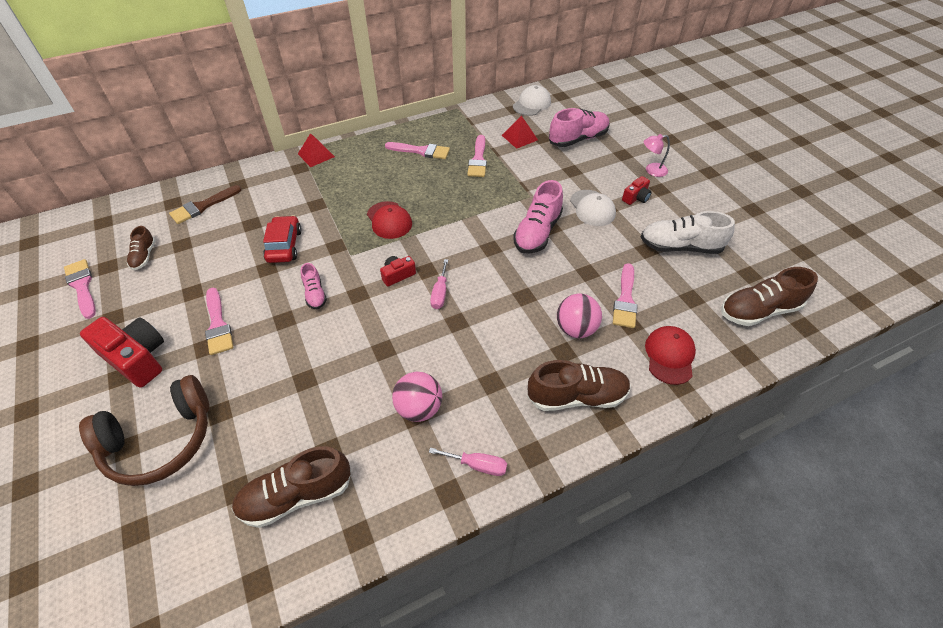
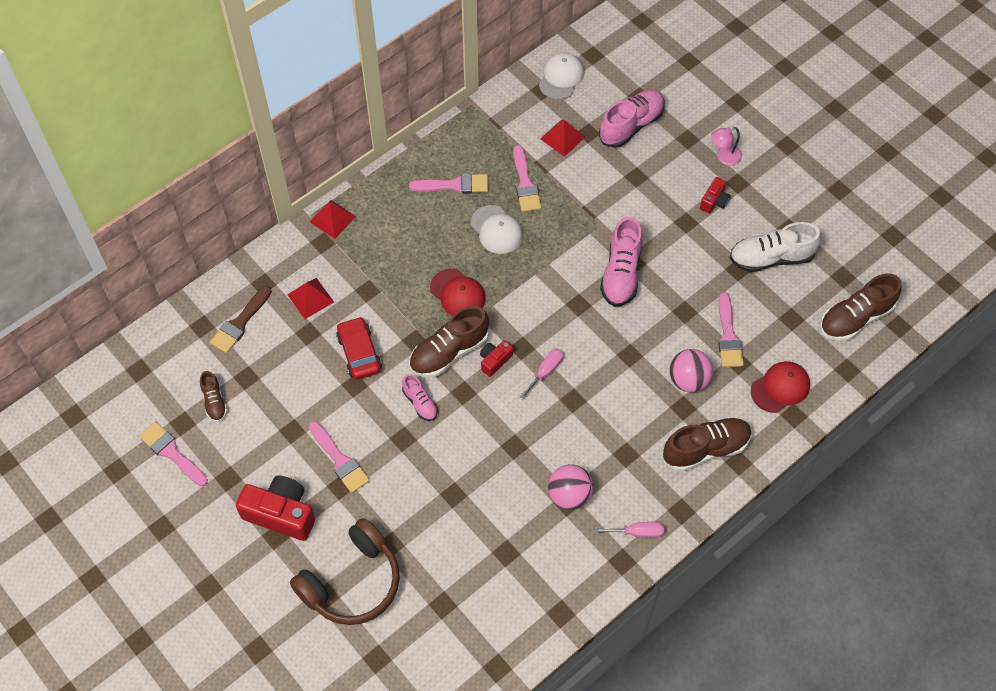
camera: 15 degrees left, 10 degrees up
brown shoe [232,446,351,528] -> brown shoe moved to [409,306,489,377]
pink screwdriver [430,259,448,309] -> pink screwdriver turned 135 degrees counterclockwise [519,349,563,399]
white cap [570,190,616,226] -> white cap moved to [471,205,523,254]
red cap [645,326,696,385] -> red cap turned 60 degrees clockwise [751,361,810,413]
none -> red pyramid [288,278,334,319]

